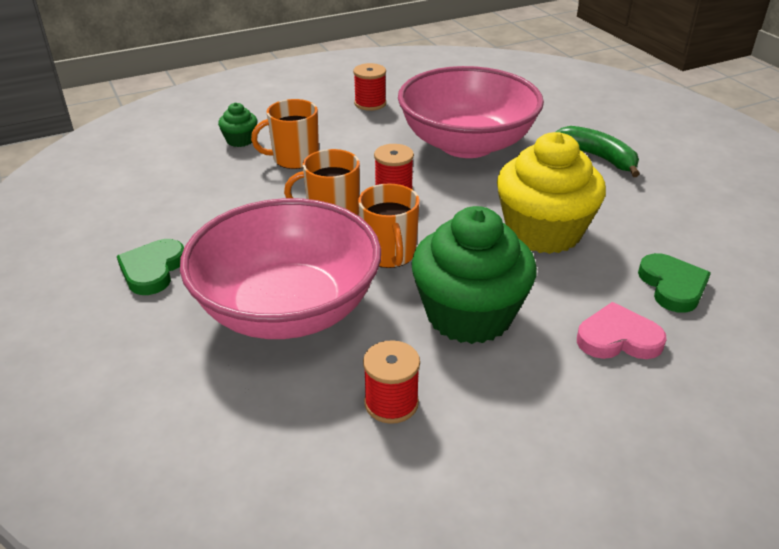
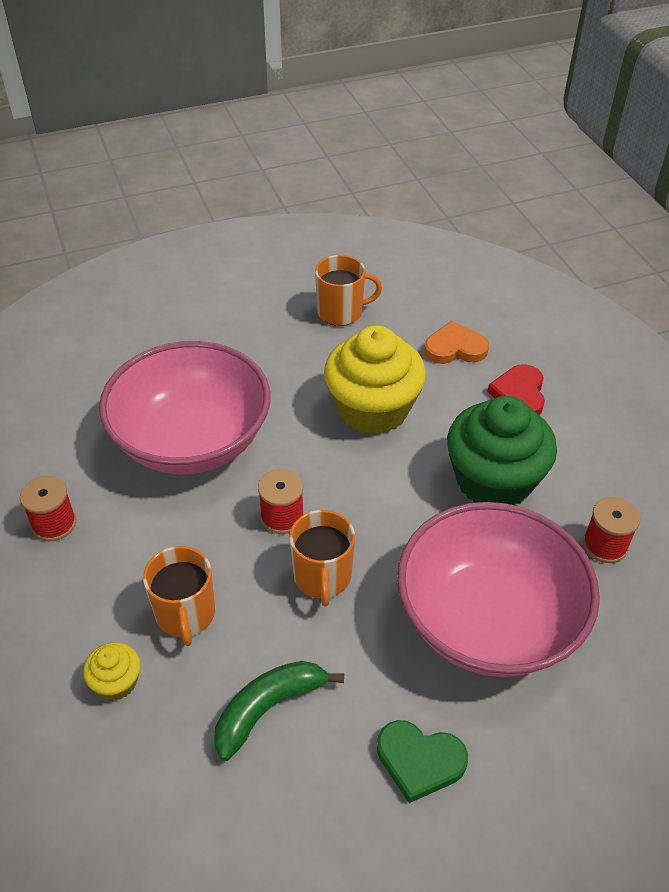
camera: 85 degrees left, 10 degrees up
green cupcake [218,103,257,147] -> yellow cupcake [83,642,141,700]
orange mug [358,184,420,268] -> orange mug moved to [315,255,382,326]
green banana [556,126,640,177] -> green banana moved to [214,661,344,761]
pink heart [577,302,667,359] -> red heart [487,364,545,415]
green heart [638,253,711,313] -> orange heart [424,321,489,364]

